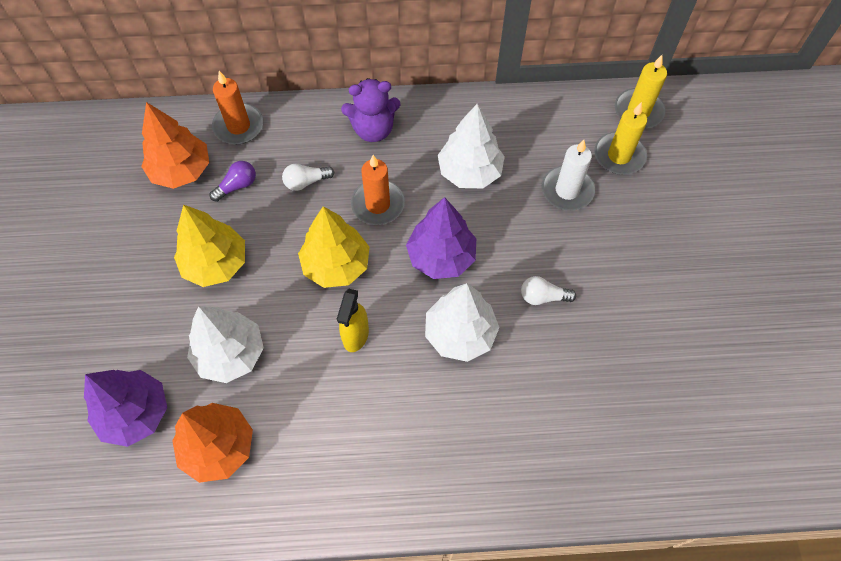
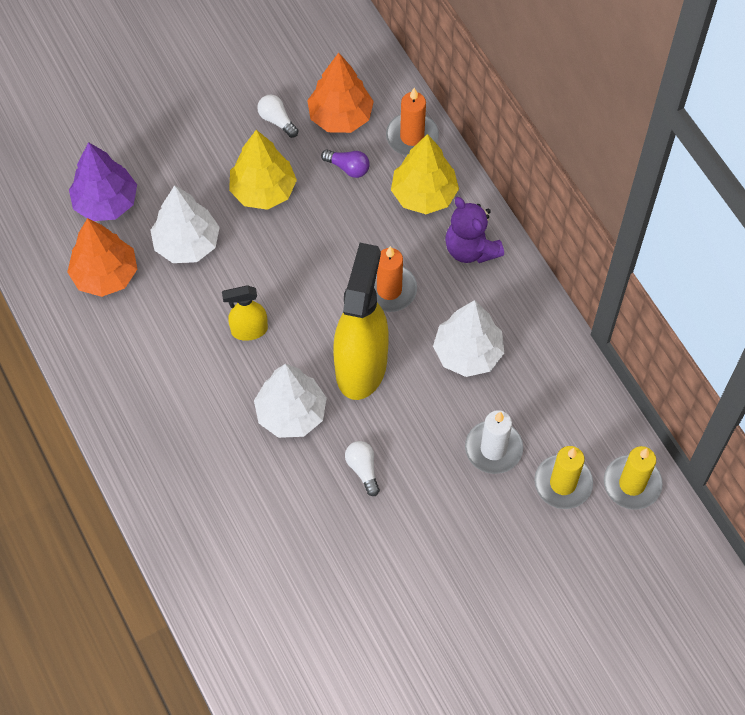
camera: 65 degrees right, 0 degrees up
white light bulb [282,164,334,191] -> white light bulb moved to [257,95,299,138]
yellow tree [298,206,369,288] -> yellow tree moved to [391,134,459,214]
purple tree [406,197,476,279] -> yellow spray bottle [333,243,389,400]

